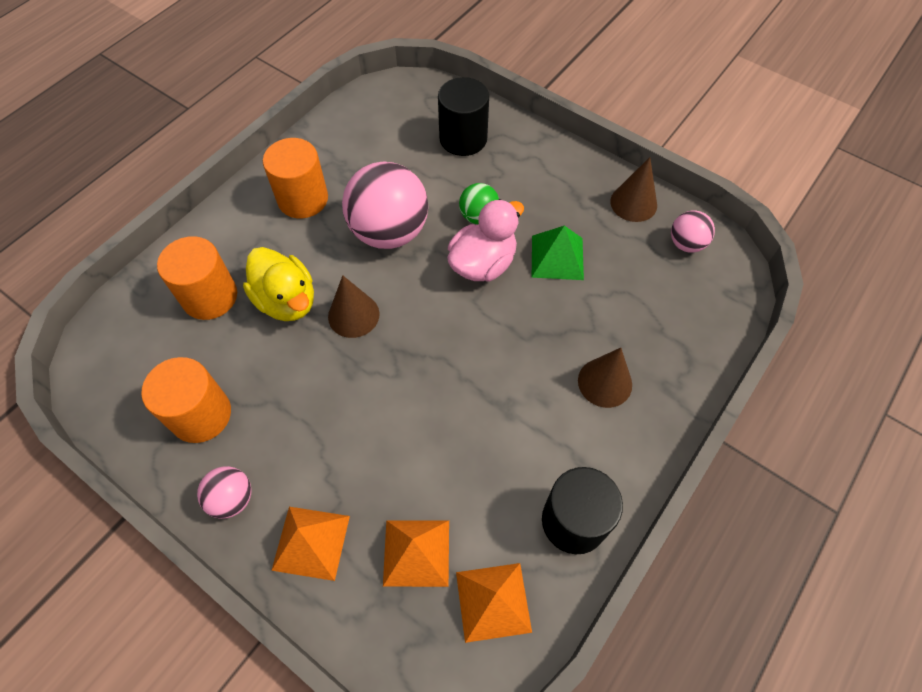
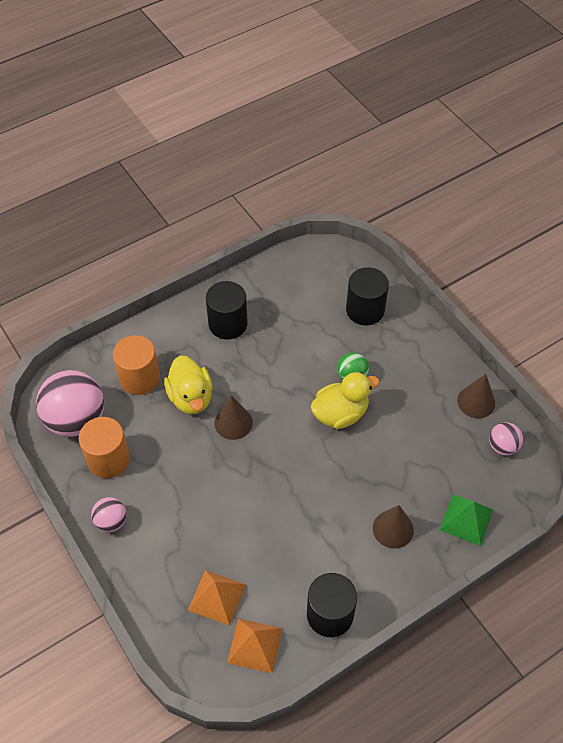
camera: 20 degrees right, 5 degrees down
orange cylinder [263,138,328,218] -> black cylinder [206,281,248,340]
orange pyramid [271,507,350,581] -> none
pink ball [342,161,428,249] -> pink ball moved to [36,370,104,437]
pink duck [447,199,524,281] -> yellow duck [311,372,380,429]
green pyramid [532,225,584,280] -> green pyramid moved to [440,494,493,546]

